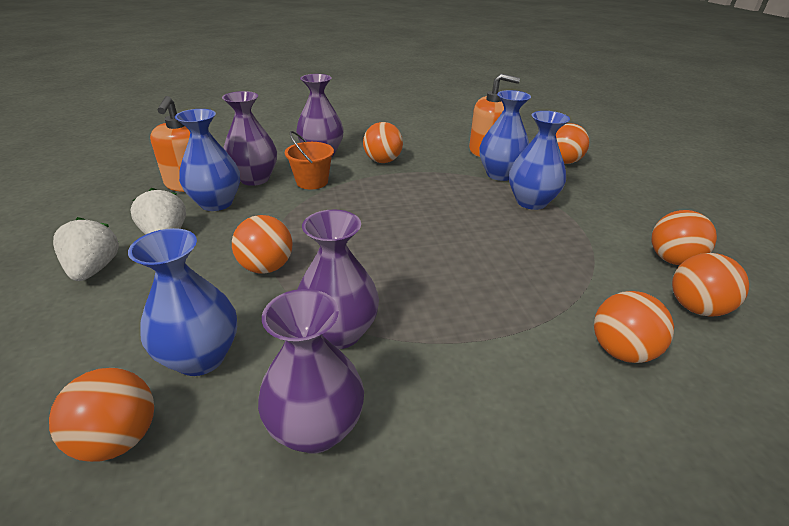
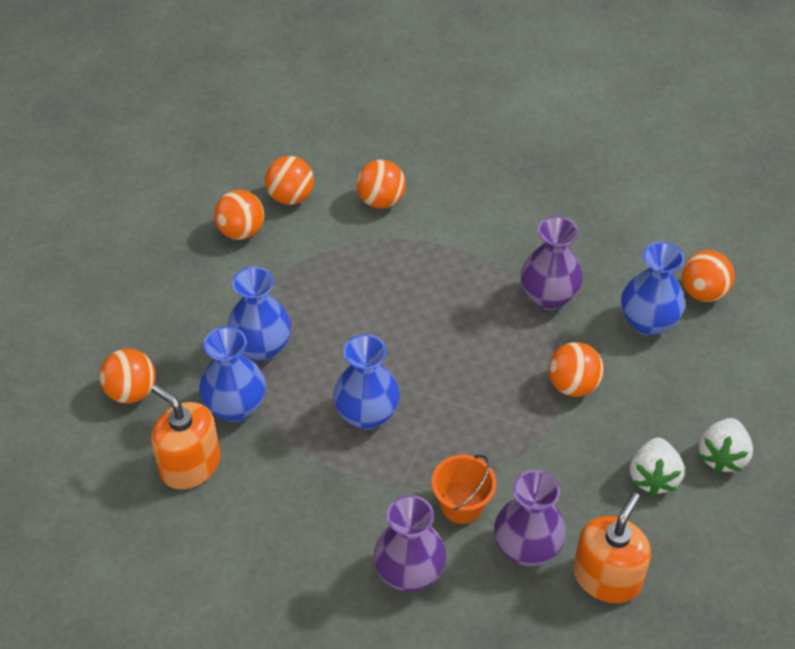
camera: 145 degrees left, 15 degrees up
blue vase [175,109,240,211] -> blue vase moved to [333,334,400,430]
purple vase [258,289,364,454] -> none
orange ball [363,122,403,163] -> none

